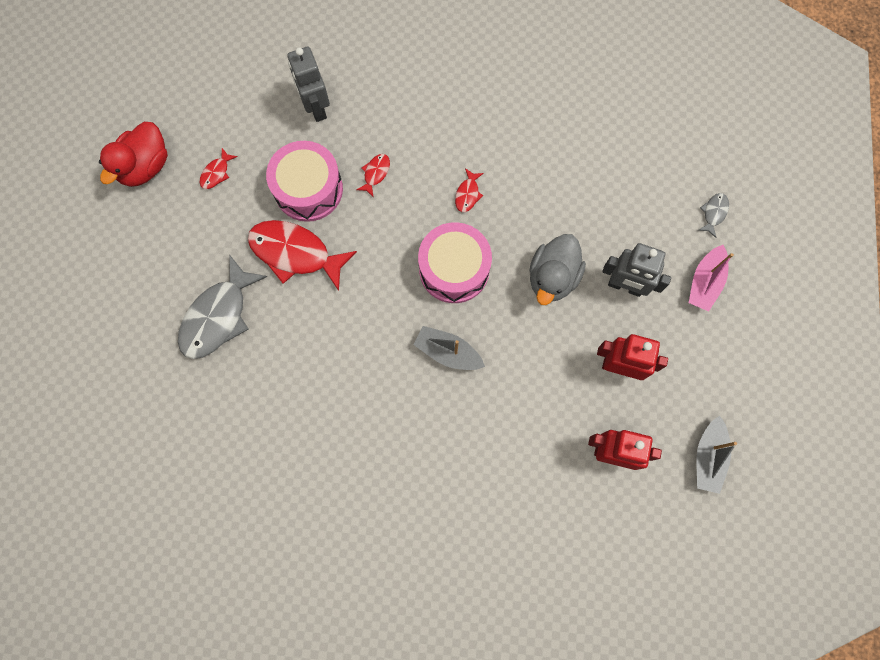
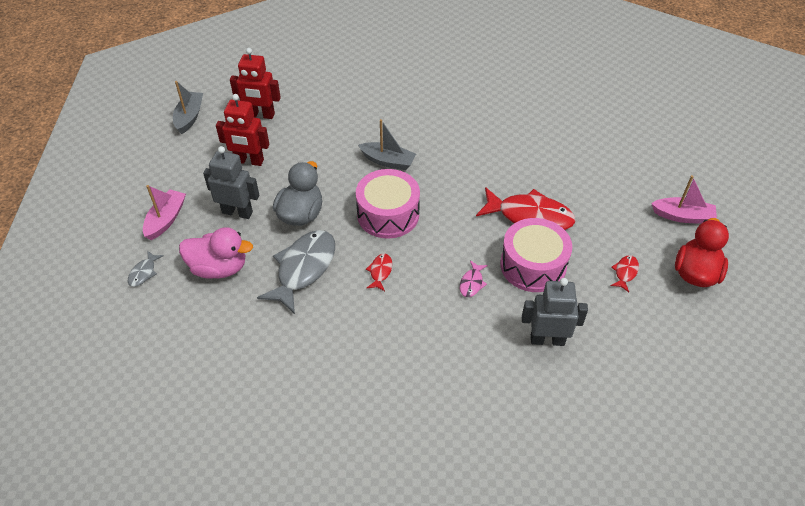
camera: 175 degrees right, 25 degrees down
grey fish [178,256,267,359] -> grey fish moved to [257,230,335,314]
grey robot [287,47,330,122] -> grey robot turned 60 degrees counterclockwise [522,278,588,346]
red fish [356,154,390,198] -> pink fish [460,260,488,297]
none -> pink duck [179,227,253,279]
none -> pink boat [651,175,717,224]

